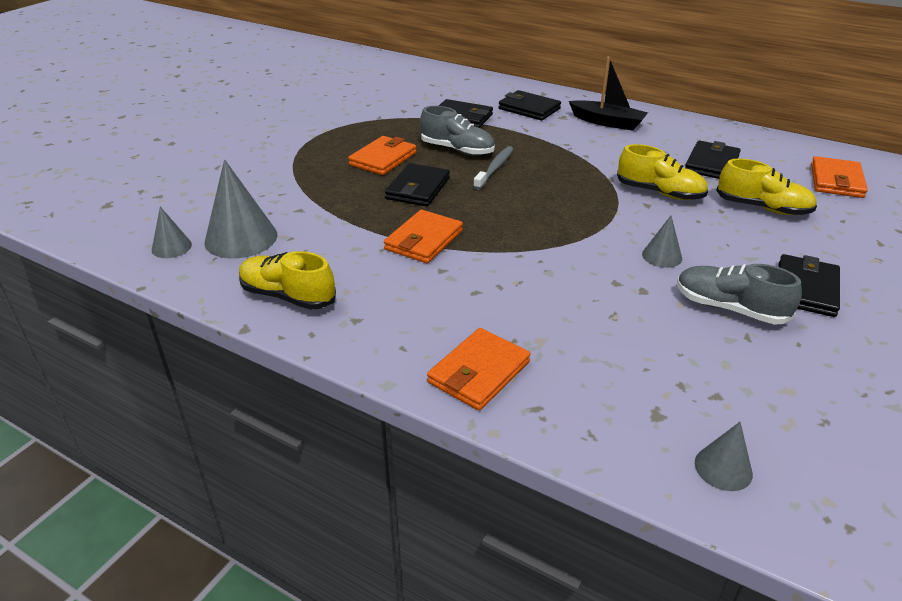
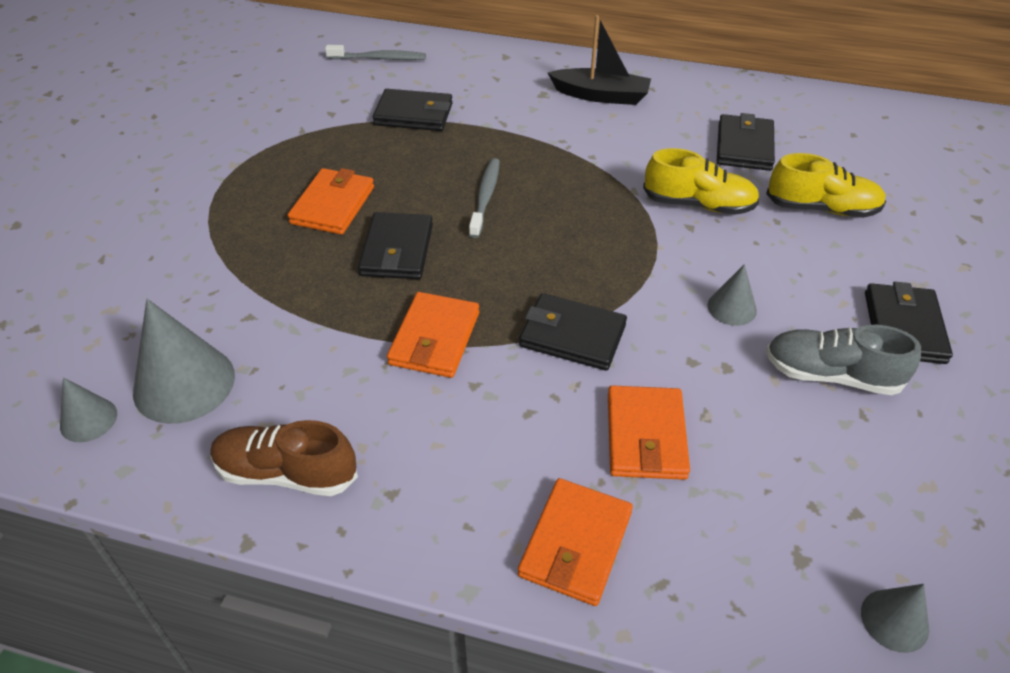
camera: 15 degrees left, 10 degrees up
yellow shoe [239,251,336,310] -> brown shoe [210,420,358,496]
grey shoe [420,106,495,156] -> none
black wallet [499,90,561,121] -> black wallet moved to [519,293,627,371]
orange wallet [811,156,868,198] -> orange wallet moved to [608,385,690,480]
none -> grey toothbrush [325,45,426,60]

